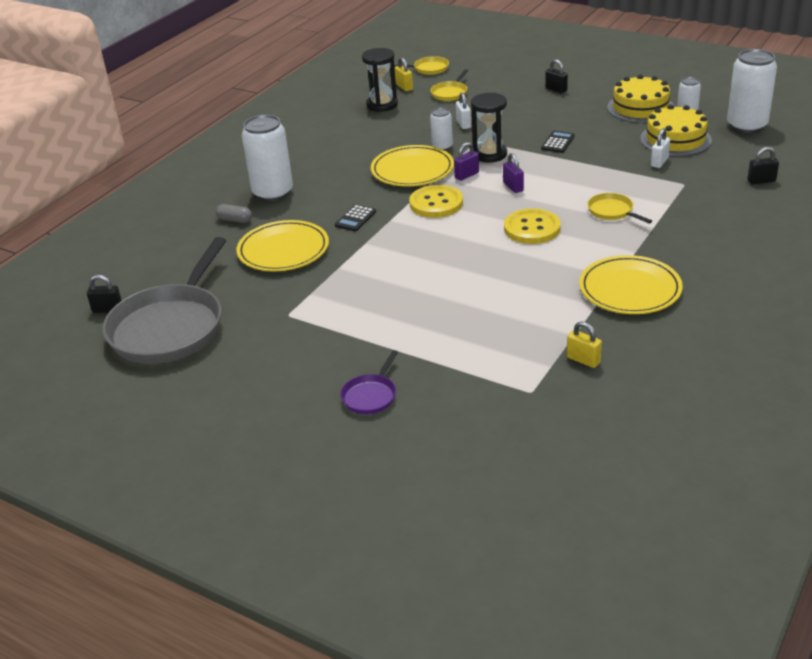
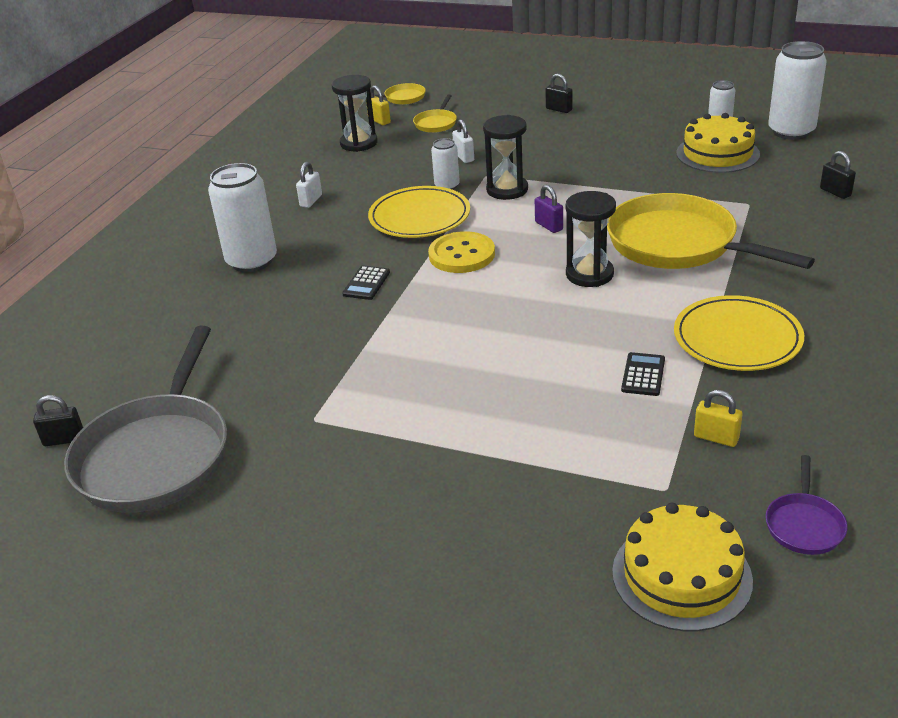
camera: 10 degrees left, 0 degrees up
grey capsule [216,204,252,223] -> none
yellow plate [237,220,329,271] -> none
purple pan [340,350,398,414] -> purple pan moved to [766,455,848,555]
purple padlock [454,142,479,181] -> none
yellow button [504,208,561,244] -> black hourglass [566,191,616,287]
black calculator [541,131,575,153] -> black calculator moved to [621,352,665,396]
yellow pan [587,193,652,223] -> yellow pan [607,193,815,269], size x2.32
yellow cake [607,75,674,123] -> yellow cake moved to [612,503,753,631]
white padlock [651,128,670,168] -> white padlock moved to [296,162,322,208]
black padlock [747,147,779,185] -> black padlock turned 75 degrees clockwise [820,151,856,199]

